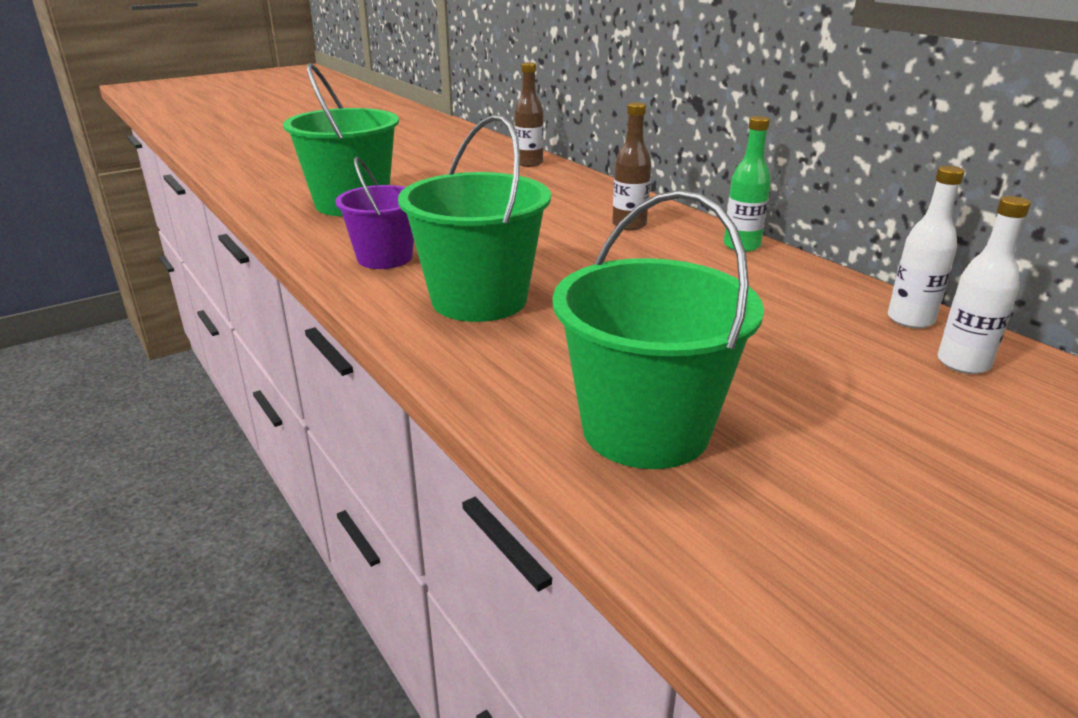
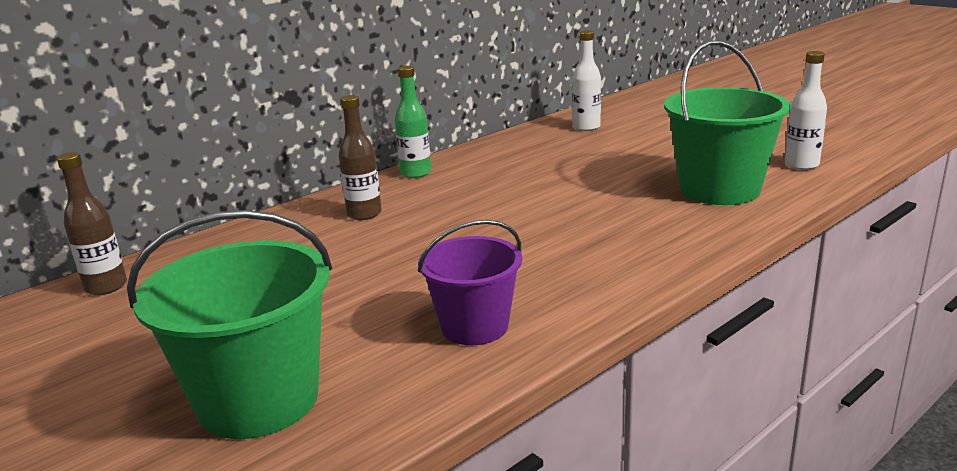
camera: 95 degrees left, 5 degrees down
green bucket [398,114,551,322] -> none
white bottle [888,166,965,329] -> white bottle moved to [785,51,827,170]

